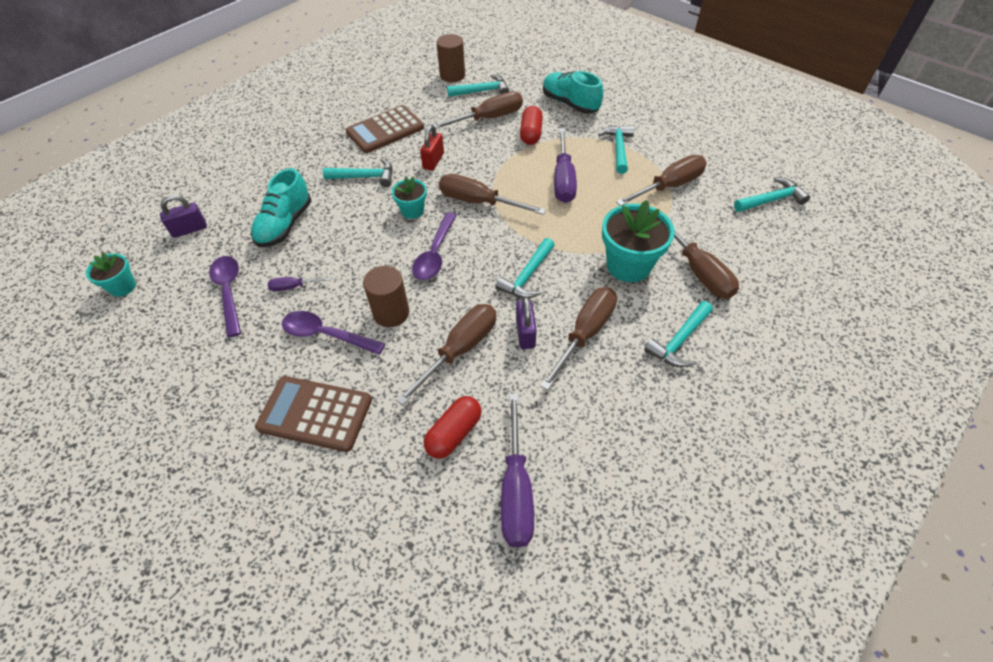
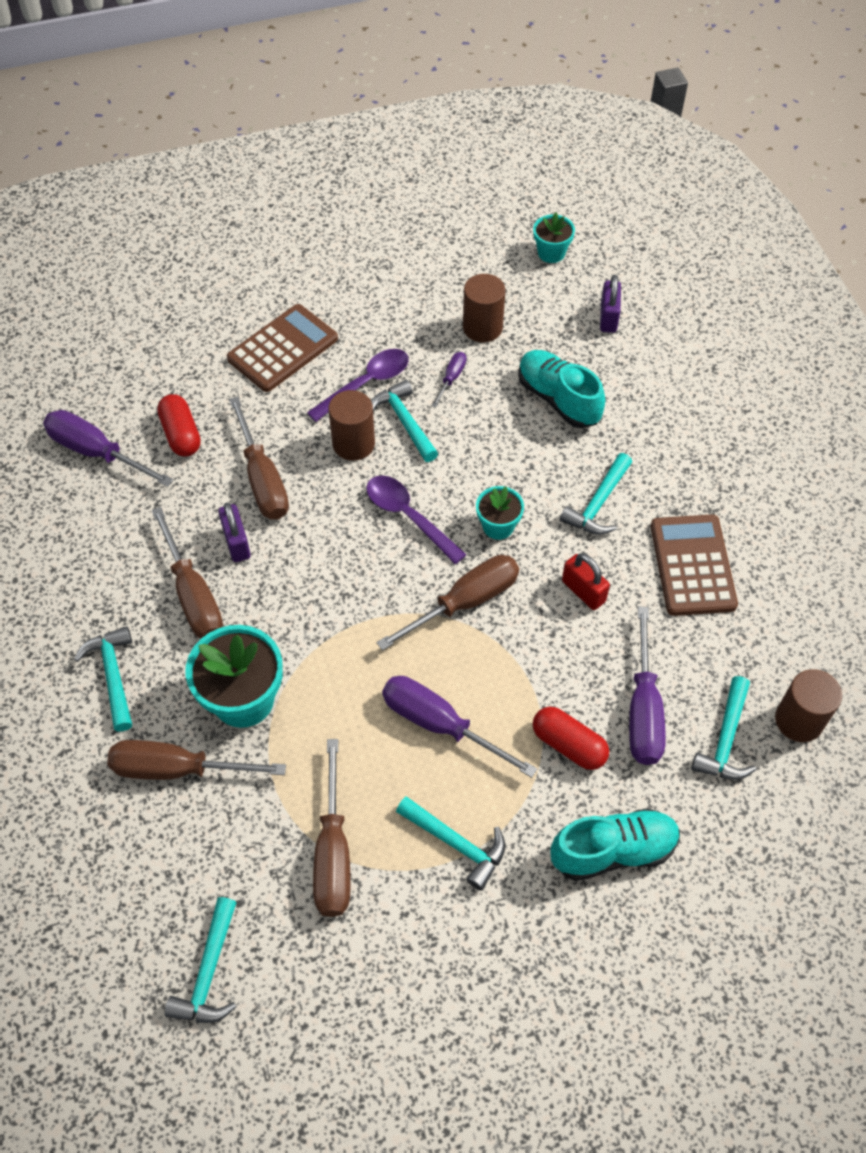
camera: 120 degrees right, 5 degrees up
purple spoon [209,256,241,338] -> brown cylinder [463,274,505,342]
brown screwdriver [434,91,523,129] -> purple screwdriver [629,607,666,765]
turquoise hammer [495,238,555,298] -> turquoise hammer moved to [371,380,438,462]
purple padlock [516,297,537,349] -> purple padlock turned 45 degrees clockwise [218,502,251,562]

